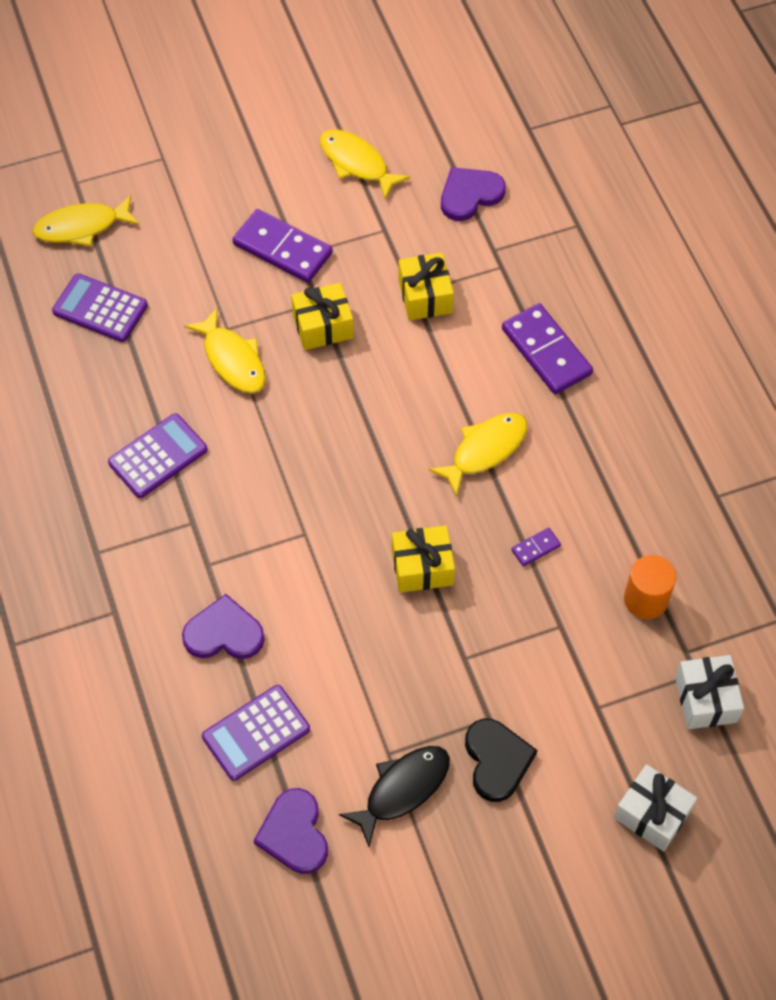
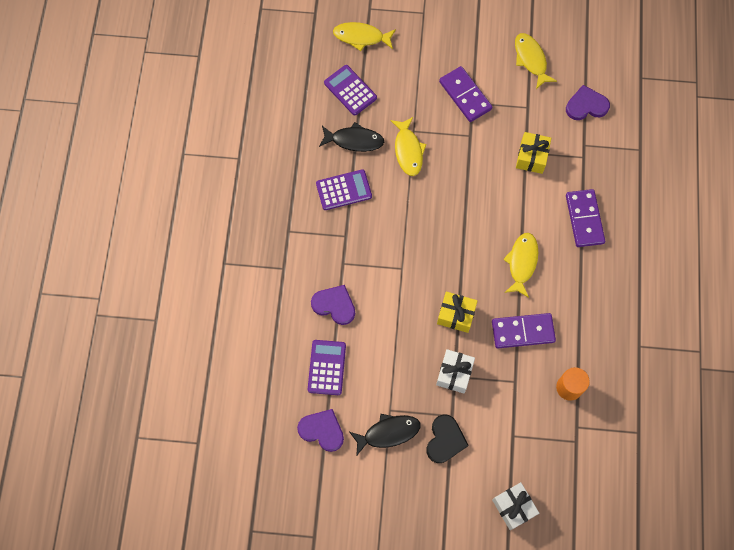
camera: 25 degrees right, 10 degrees up
purple calculator [202,685,310,781] -> purple calculator turned 105 degrees clockwise [308,340,346,395]
purple heart [253,788,328,874] -> purple heart turned 105 degrees clockwise [297,409,344,452]
yellow gift [291,283,354,350] -> none
yellow fish [428,413,527,497] -> yellow fish turned 60 degrees counterclockwise [503,233,538,298]
purple domino [511,528,561,566] -> purple domino [492,313,556,348], size x2.22
white gift [675,655,744,729] -> white gift moved to [436,349,475,393]
none -> black fish [319,122,384,152]

